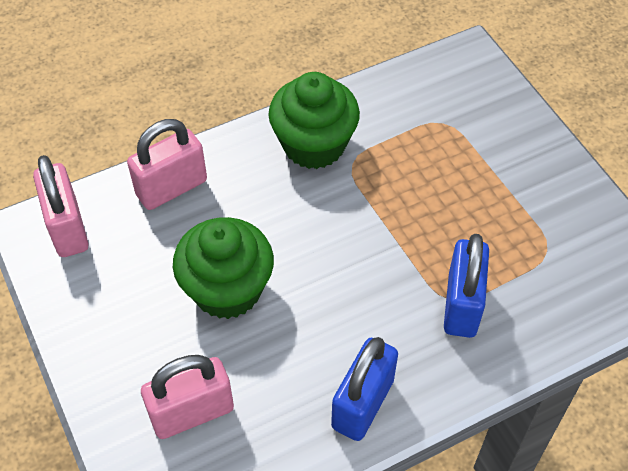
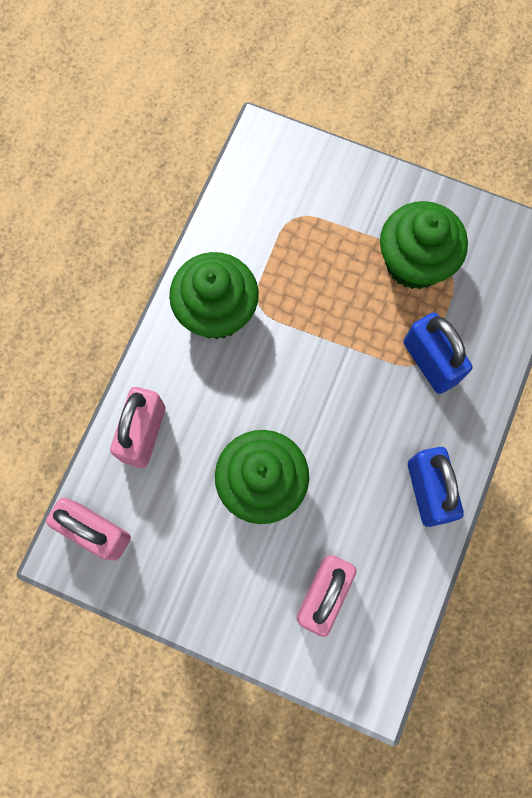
camera: 40 degrees left, 20 degrees up
none -> green cupcake [380,201,468,289]

